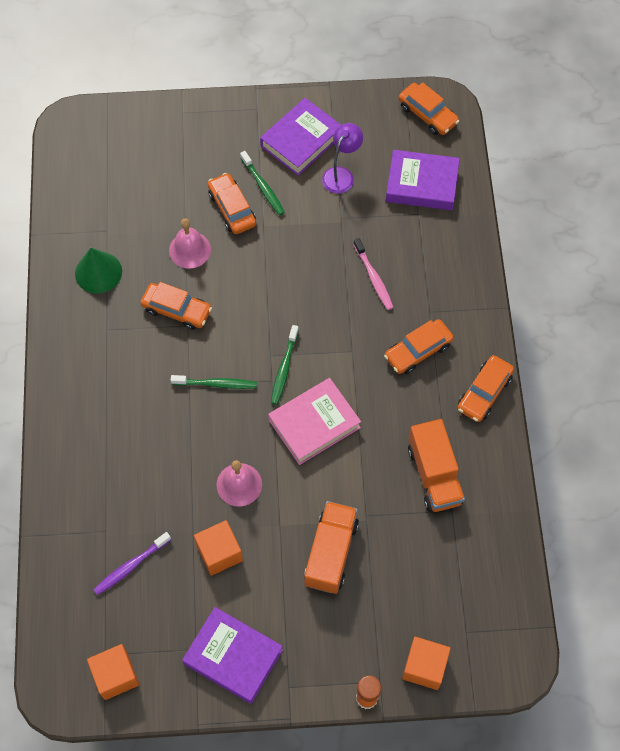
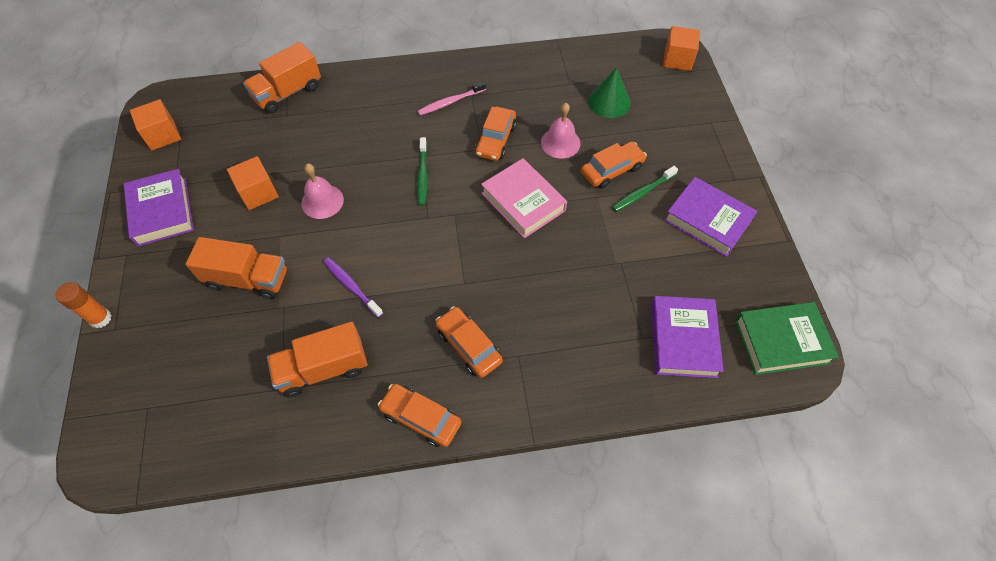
camera: 85 degrees right, 5 degrees down
green cone [75,248,122,293] -> green cone moved to [588,68,631,118]
purple toothbrush [93,532,171,595] -> purple toothbrush moved to [323,257,383,318]
purple book [182,607,283,704] -> purple book turned 45 degrees counterclockwise [124,169,194,247]
pink book [268,378,361,465] -> pink book moved to [481,158,567,238]
green toothbrush [271,325,299,405] -> none
purple lamp [322,123,363,194] -> none
pink toothbrush [353,238,394,310] -> pink toothbrush moved to [418,81,486,115]
orange car [398,82,459,135] -> green book [735,302,839,375]
orange cube [402,637,451,690] -> orange cube moved to [663,26,700,71]
none -> orange truck [243,42,321,114]

